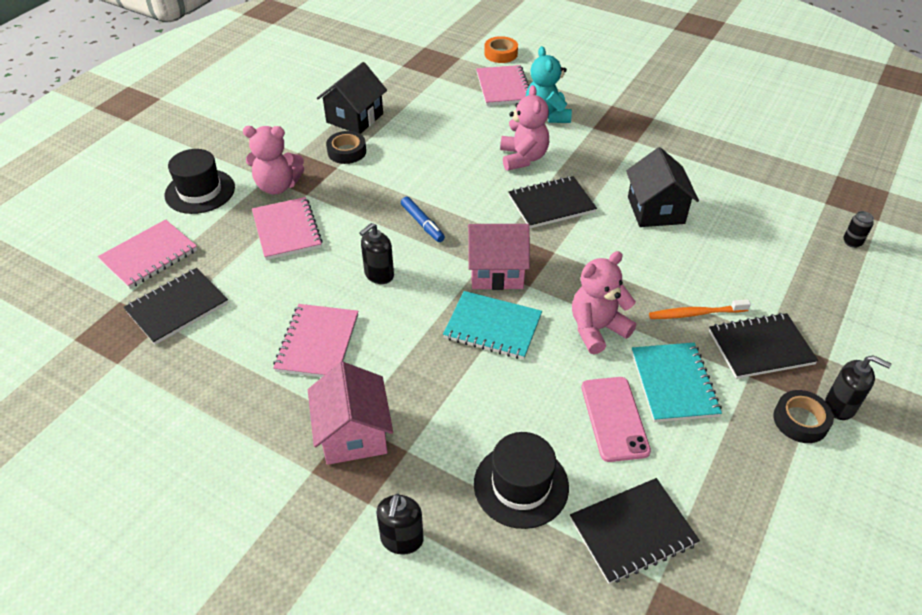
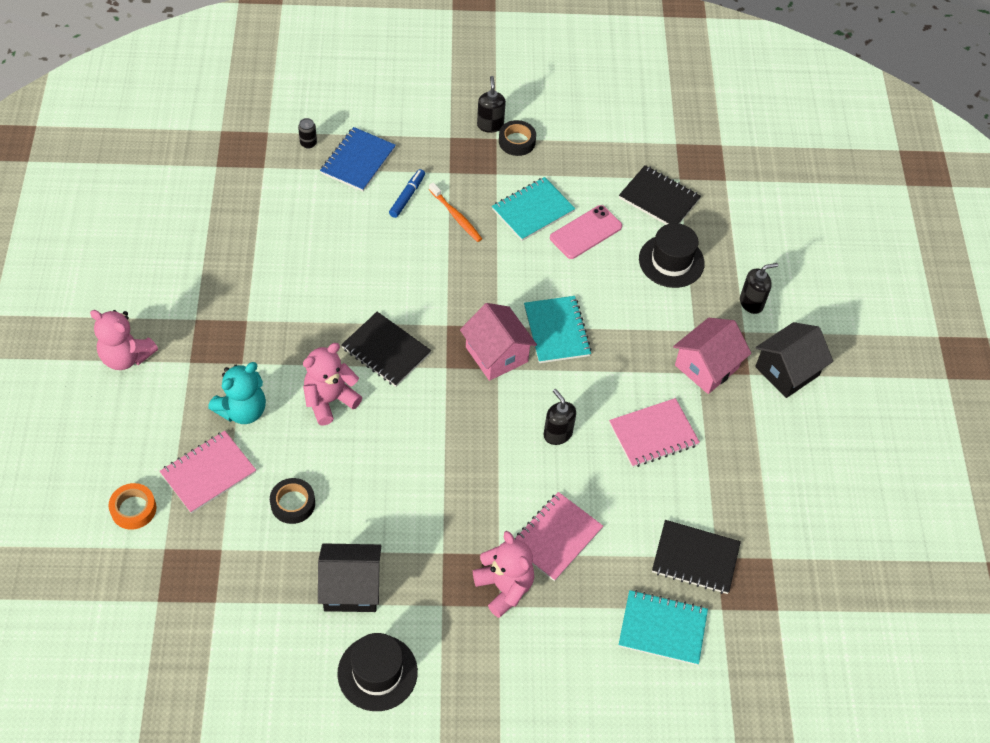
camera: 125 degrees left, 10 degrees up
pink notebook [98,219,197,289] -> turquoise notebook [619,590,708,665]
black hat [165,149,235,214] -> black hat moved to [337,633,418,711]
black tape [326,131,366,164] -> black tape moved to [270,478,315,524]
black soap dispenser [359,223,394,284] -> black soap dispenser turned 135 degrees counterclockwise [544,389,576,445]
blue marker [401,197,445,242] -> blue marker moved to [389,169,425,218]
pink teddy bear [572,251,636,354] -> pink teddy bear moved to [90,310,158,370]
black house [626,147,699,227] -> black house moved to [755,322,833,398]
black notebook [709,313,818,379] -> none
none -> blue notebook [320,127,396,191]

